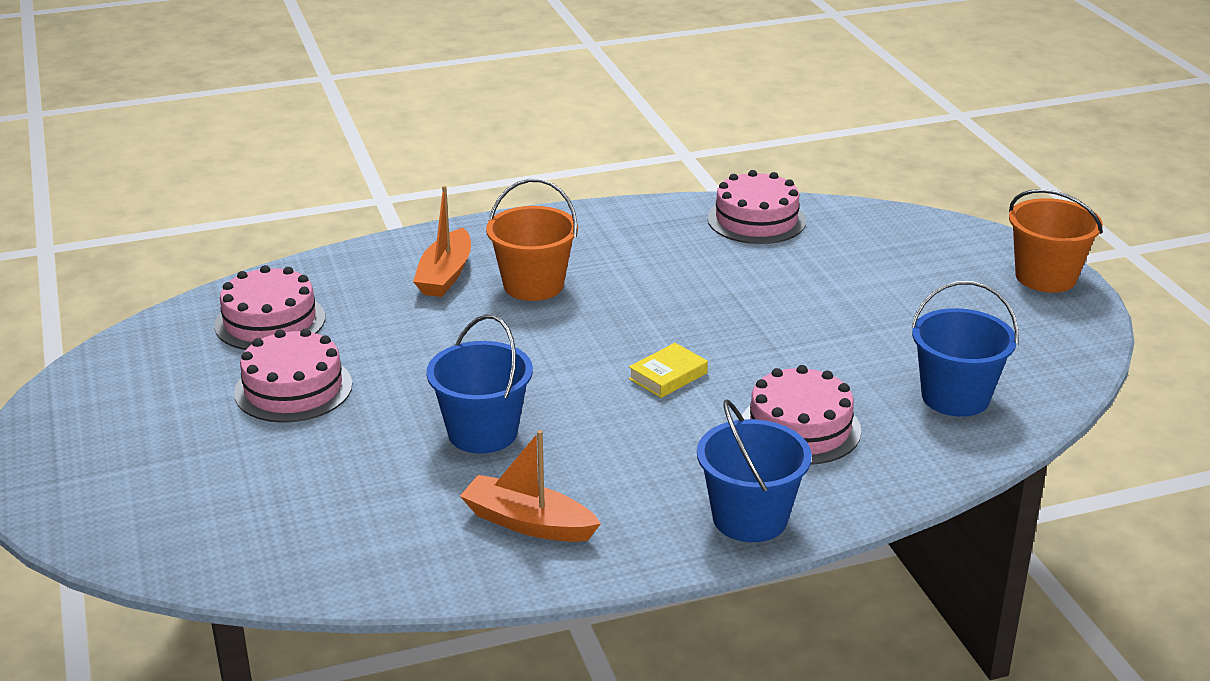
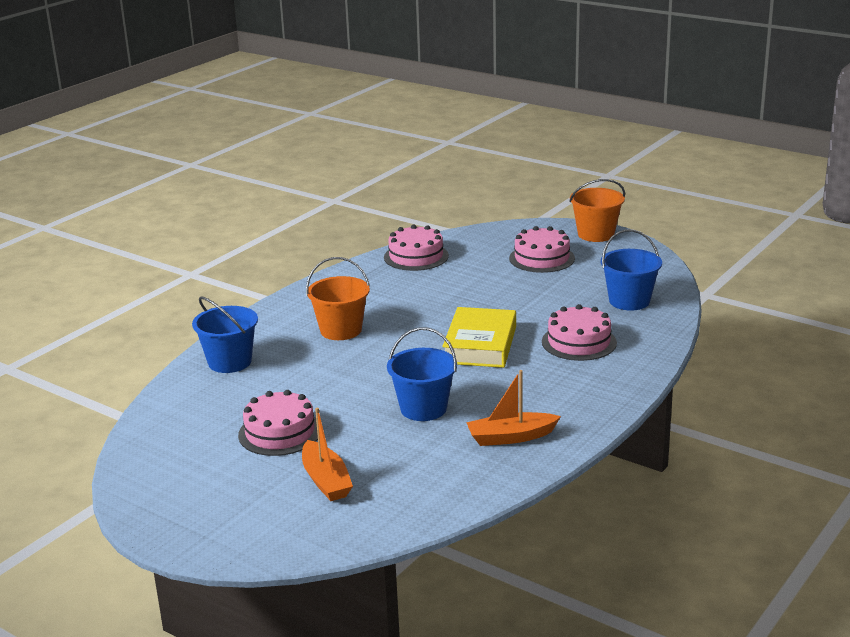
camera: 35 degrees left, 5 degrees down
pink cake [214,265,325,350] -> pink cake moved to [509,226,575,273]
orange boat [413,186,471,297] -> orange boat moved to [302,408,353,501]
yellow book [629,343,708,398] -> yellow book [442,307,516,368], size x2.01
blue bucket [697,400,812,542] -> blue bucket moved to [192,297,258,373]

